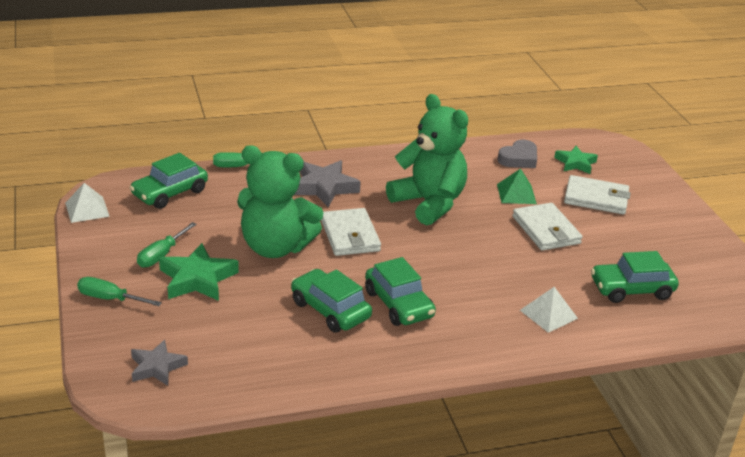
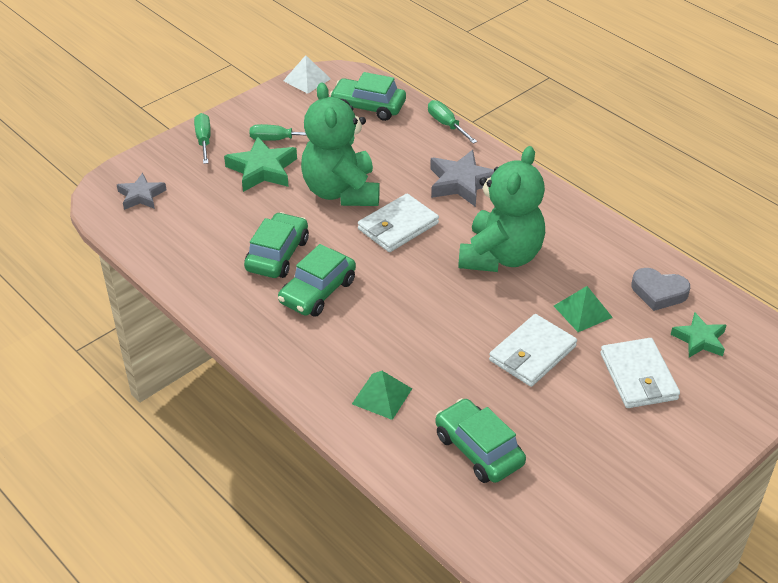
camera: 65 degrees right, 10 degrees up
white pyramid [520,287,578,333] -> green pyramid [352,371,412,420]

